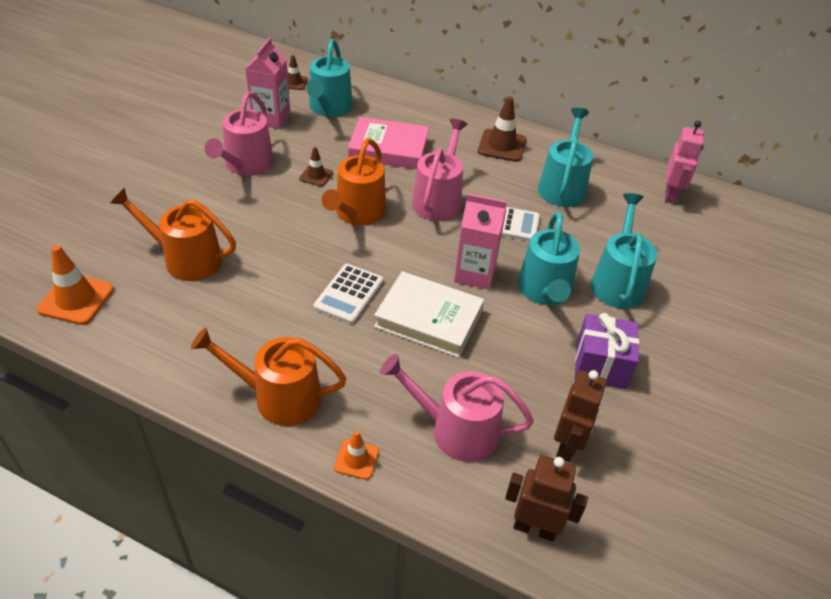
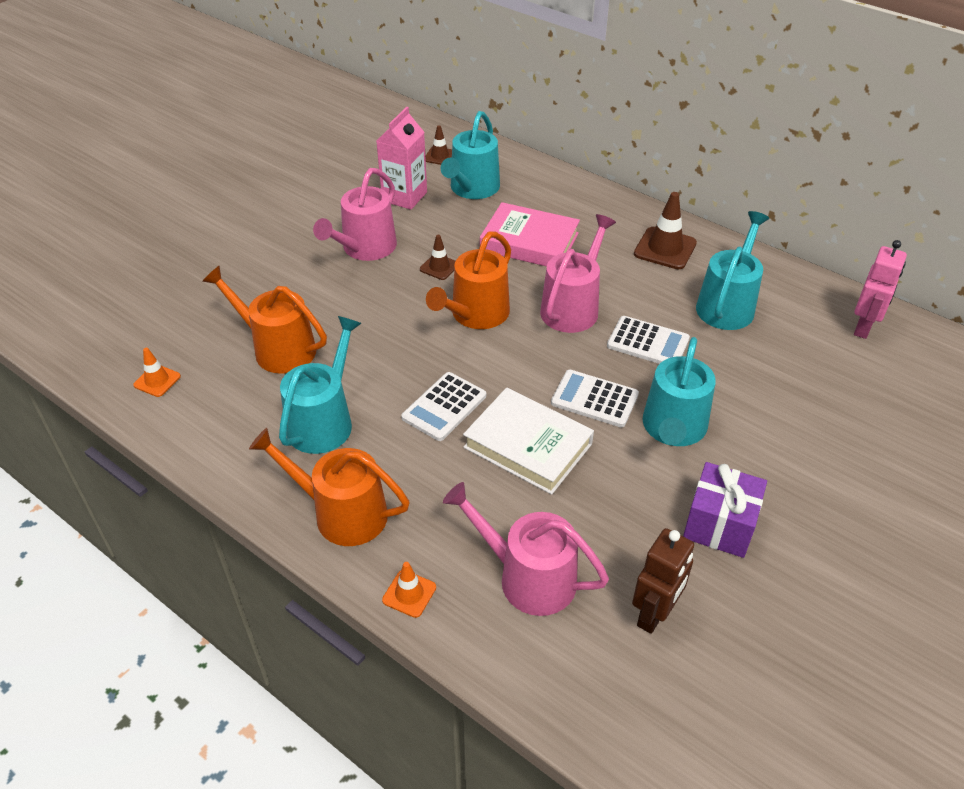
camera: 15 degrees right, 0 degrees up
orange traffic cone [37,245,114,325] -> orange traffic cone [133,348,181,397], size x0.58
pink carton [454,194,507,290] -> white calculator [551,370,639,427]
brown robot [505,455,588,542] -> none
turquoise watering can [591,193,657,309] -> turquoise watering can moved to [279,316,362,454]

